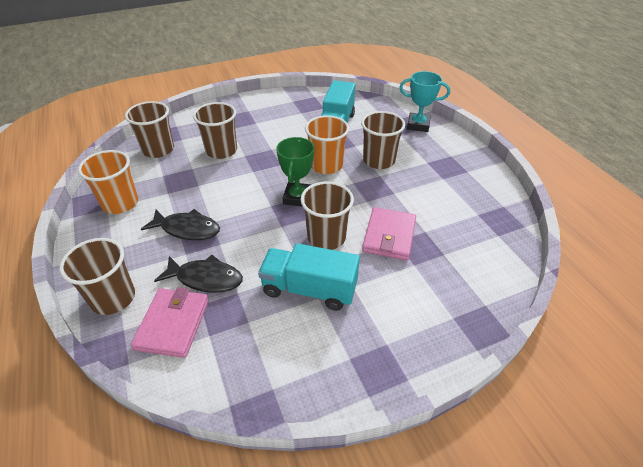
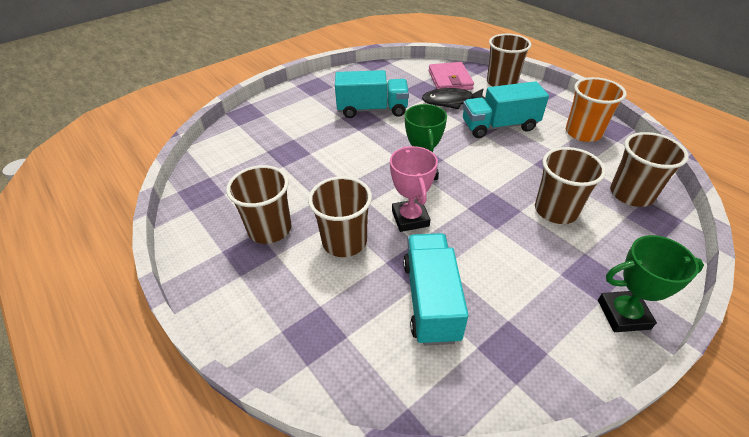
camera: 165 degrees right, 0 degrees up
black fish [141,209,220,240] -> turquoise truck [463,81,549,138]
brown cup [300,181,354,250] -> brown cup moved to [226,165,292,244]
orange cup [305,115,349,174] -> pink trophy [390,146,438,232]
pink wallet [362,207,416,260] -> none
turquoise trophy [399,71,450,132] -> none
none -> green trophy [598,235,704,332]

